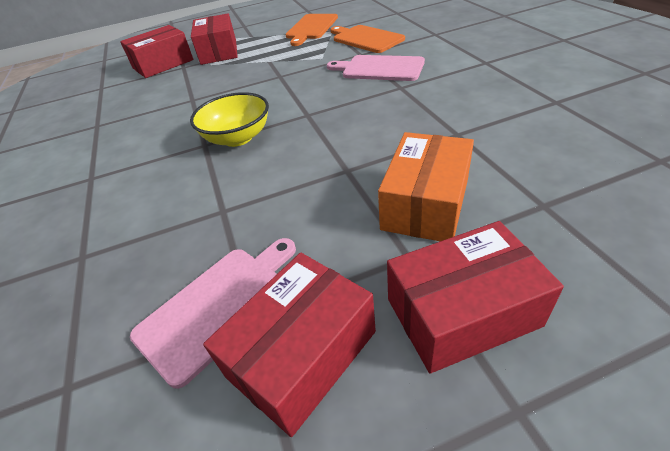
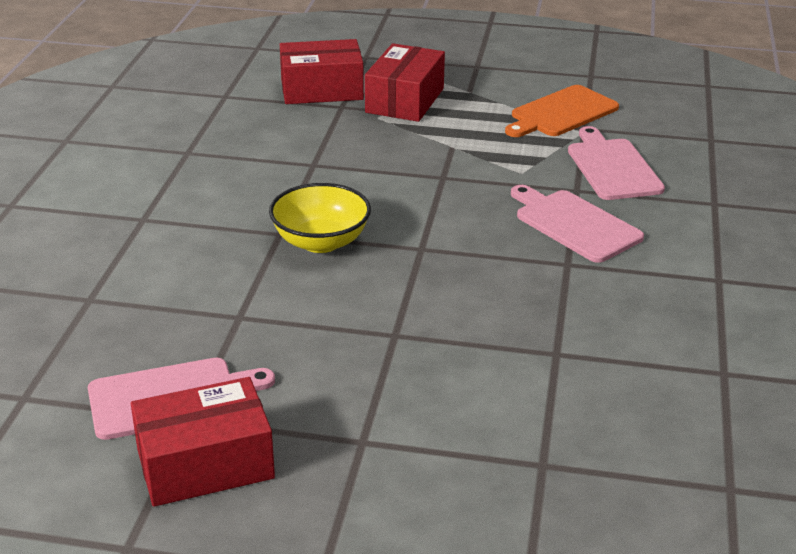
camera: 25 degrees right, 10 degrees down
orange cutting board [330,25,405,53] -> pink cutting board [568,126,665,200]
orange box [378,132,474,241] -> none
red box [387,221,564,373] -> none

